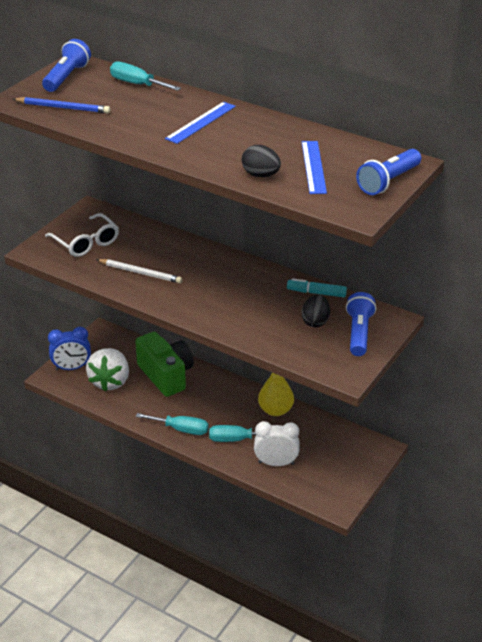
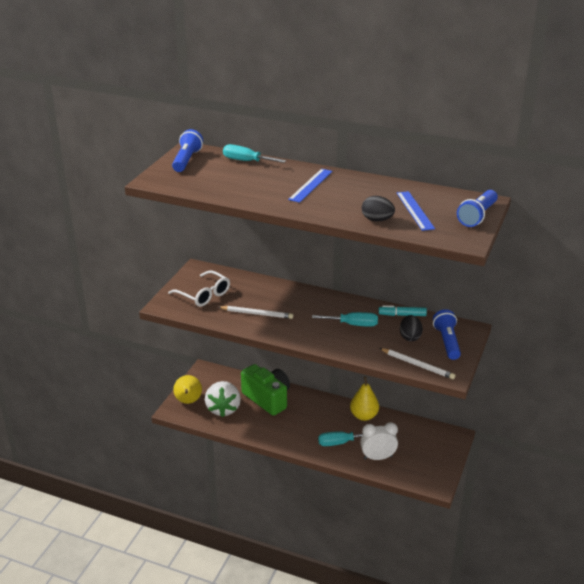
camera: 10 degrees left, 5 degrees down
blue pencil [13,97,110,113] -> none
blue clock [48,327,91,370] -> yellow pear [173,375,202,404]
turquoise screwdriver [136,413,209,435] -> turquoise screwdriver moved to [312,312,378,327]
none -> white pencil [379,348,455,379]

